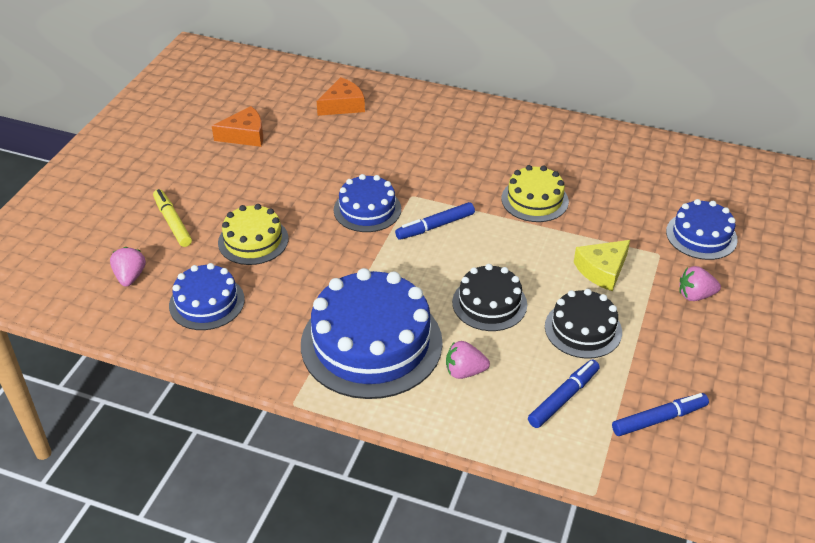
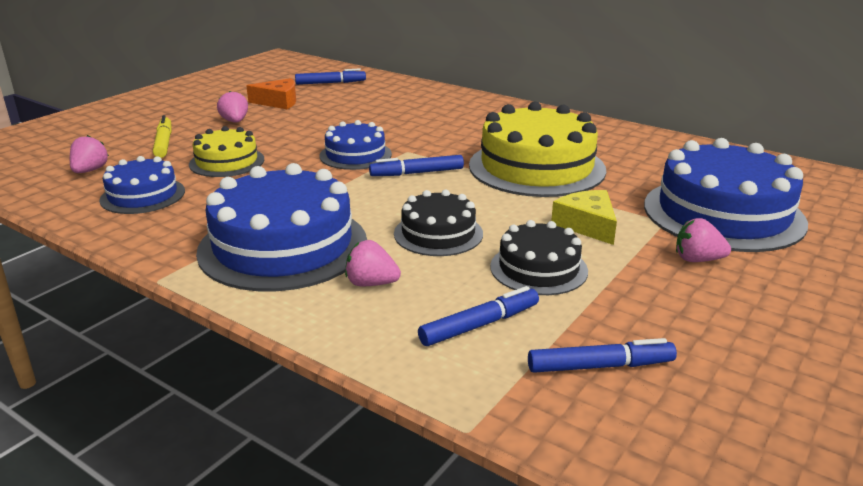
camera: 15 degrees right, 15 degrees down
orange cheese [317,77,365,116] -> none
yellow cake [501,165,569,222] -> yellow cake [469,102,606,197], size x1.82
yellow cheese [574,240,630,291] -> yellow cheese turned 90 degrees clockwise [551,190,617,245]
blue cake [666,199,738,260] -> blue cake [644,138,808,252], size x1.82
none -> pink strawberry [217,91,248,123]
none -> blue marker [295,69,366,85]

